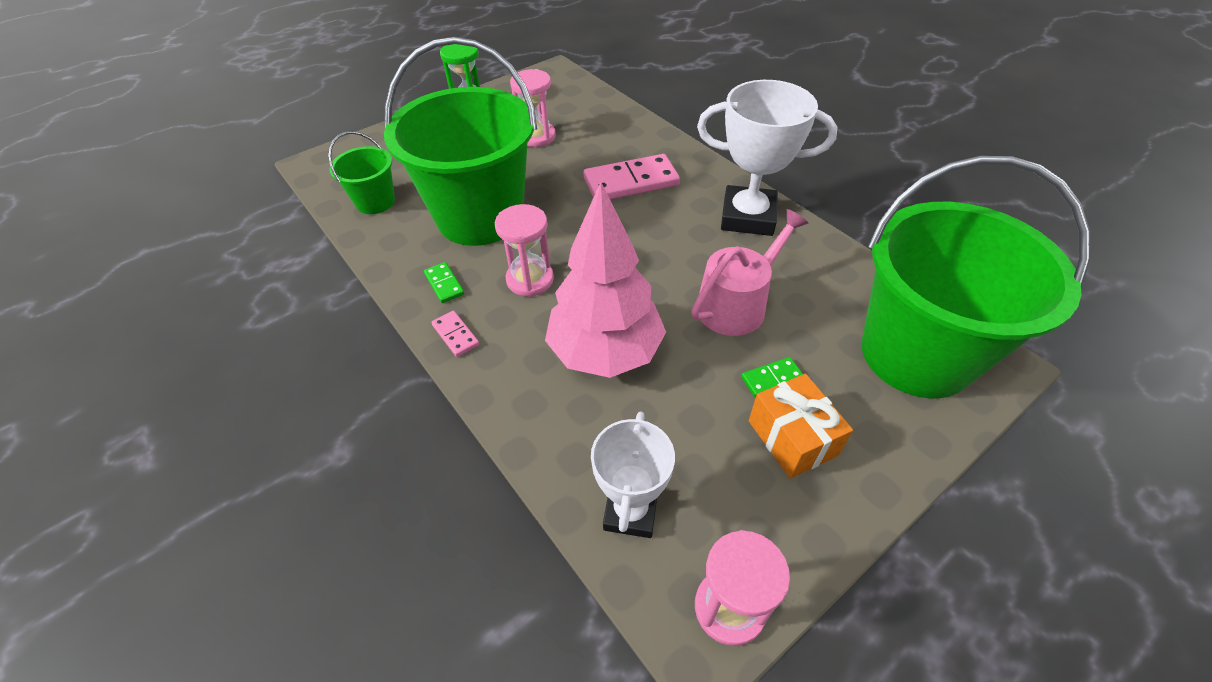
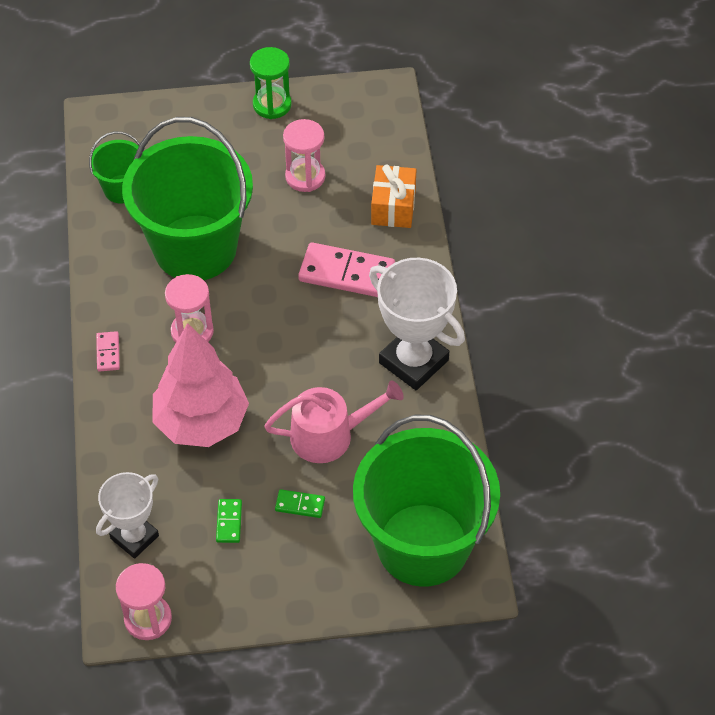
camera: 30 degrees right, 5 degrees up
green domino [424,262,464,303] -> green domino moved to [216,499,242,543]
orange gift [749,374,853,479] -> orange gift moved to [371,165,416,228]

